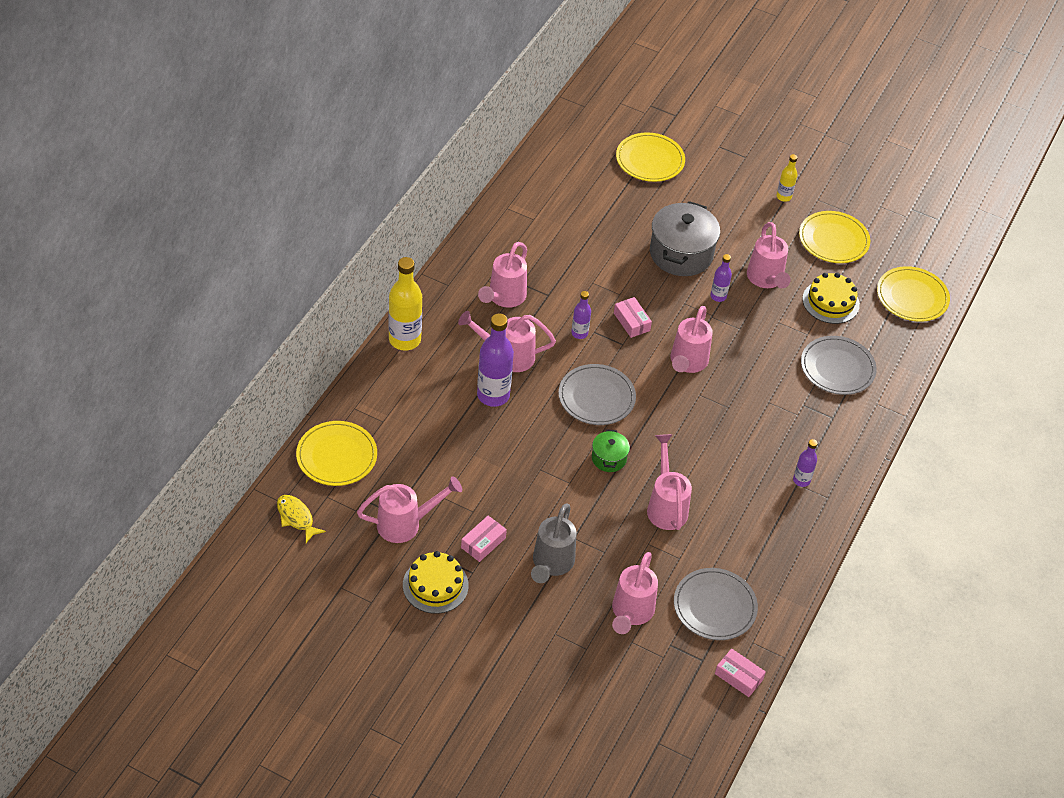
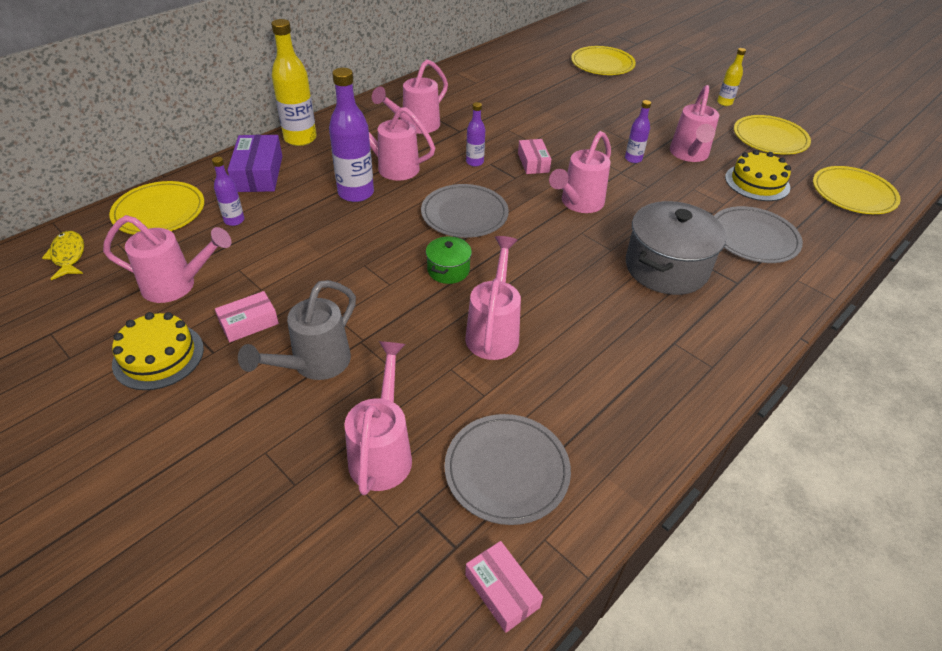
camera: 20 degrees right, 5 degrees down
pink watering can [612,552,658,634] -> pink watering can turned 150 degrees clockwise [345,341,412,495]
grey pot [650,201,720,276] -> grey pot moved to [626,201,726,295]
purple bottle [793,439,818,487] -> purple bottle moved to [212,157,244,226]
none -> purple box [227,135,282,192]

